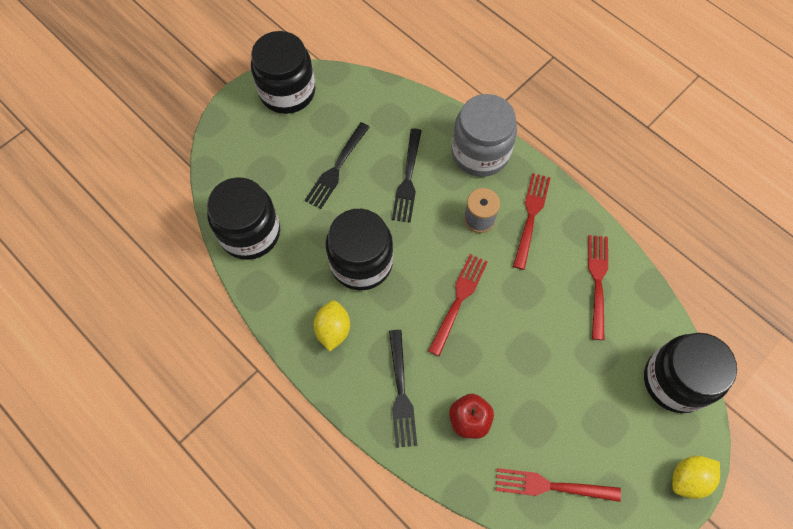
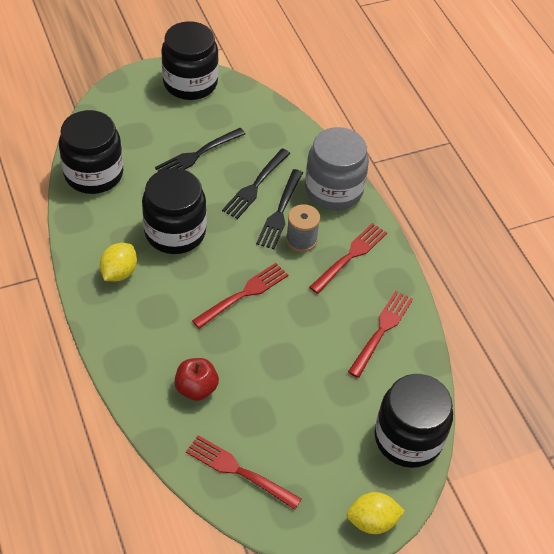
camera: 20 degrees right, 15 degrees down
black fork [389,330,417,448] -> black fork moved to [256,169,303,249]

